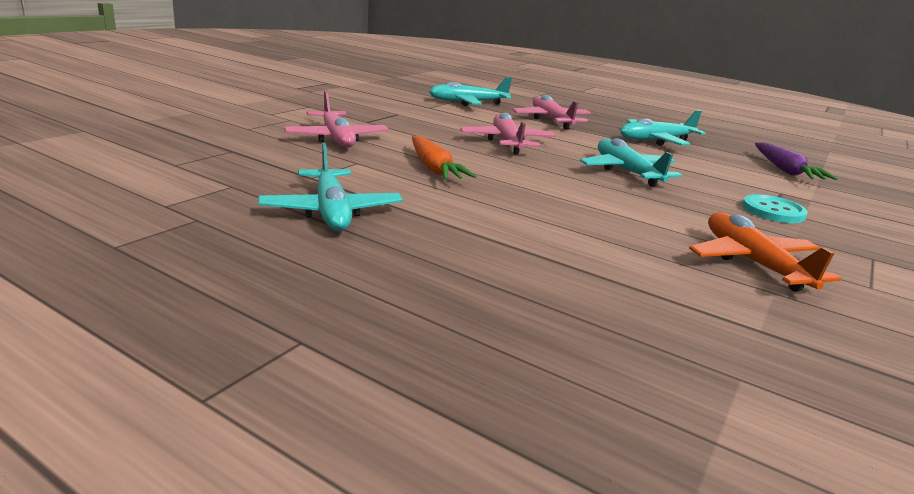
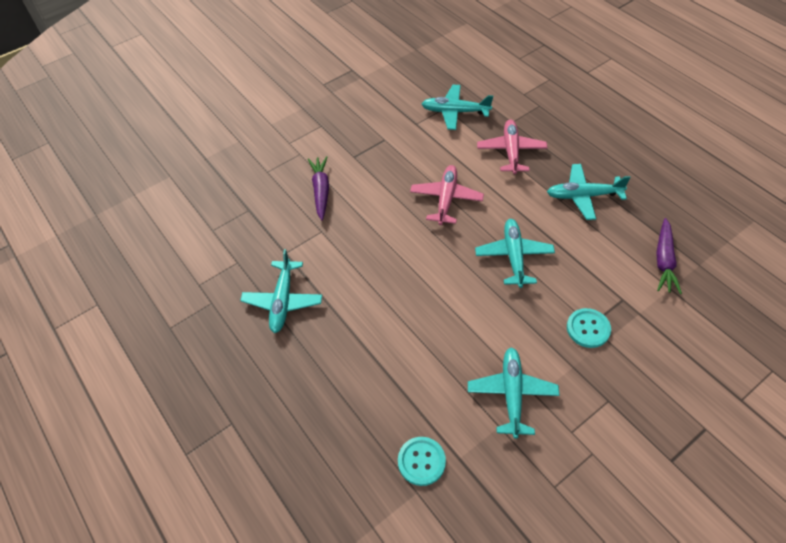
camera: 25 degrees right, 30 degrees up
pink plane [284,91,389,148] -> purple carrot [308,156,329,220]
orange carrot [412,136,477,180] -> none
orange plane [689,212,841,292] -> turquoise plane [468,347,559,439]
none -> turquoise button [398,437,446,486]

